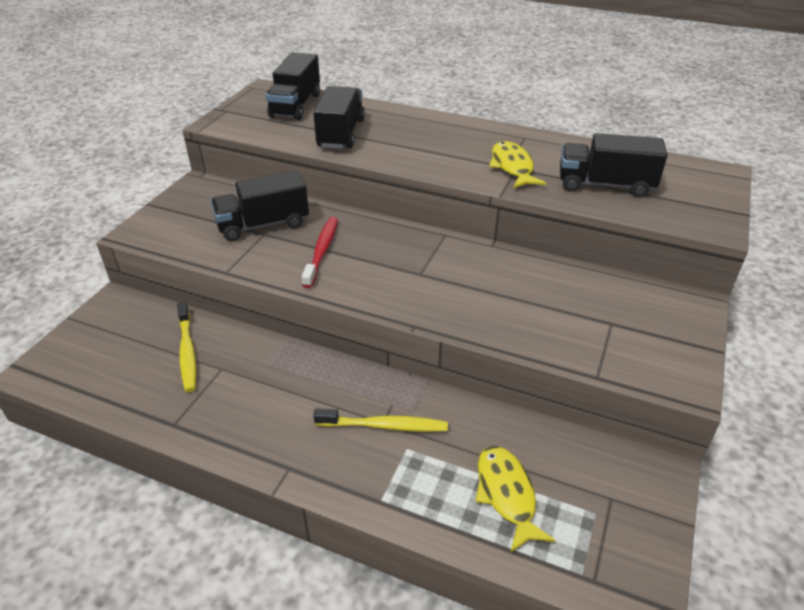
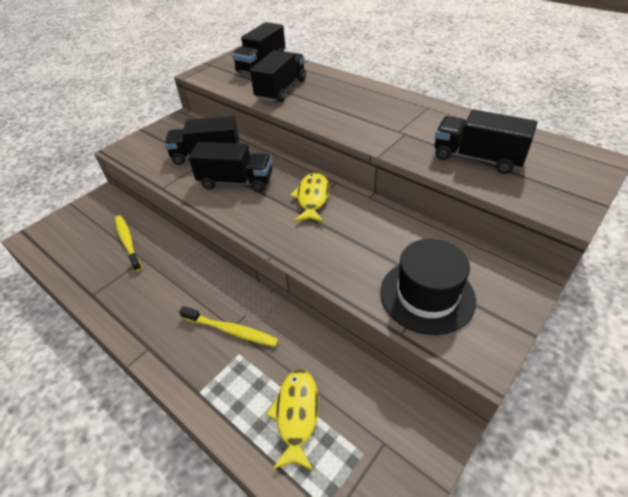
camera: 20 degrees right, 5 degrees up
yellow toothbrush [177,302,197,392] -> yellow toothbrush turned 150 degrees clockwise [115,215,142,272]
red toothbrush [302,217,338,288] -> black truck [189,142,272,192]
yellow fish [489,141,546,188] -> yellow fish moved to [290,172,329,223]
none -> black hat [380,239,476,335]

